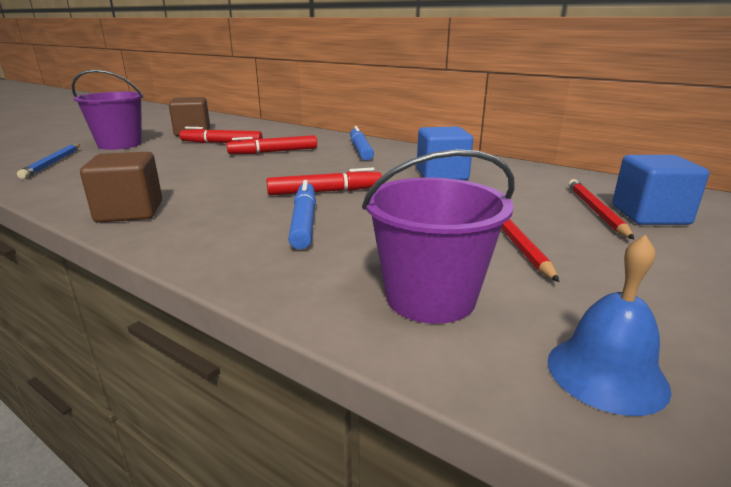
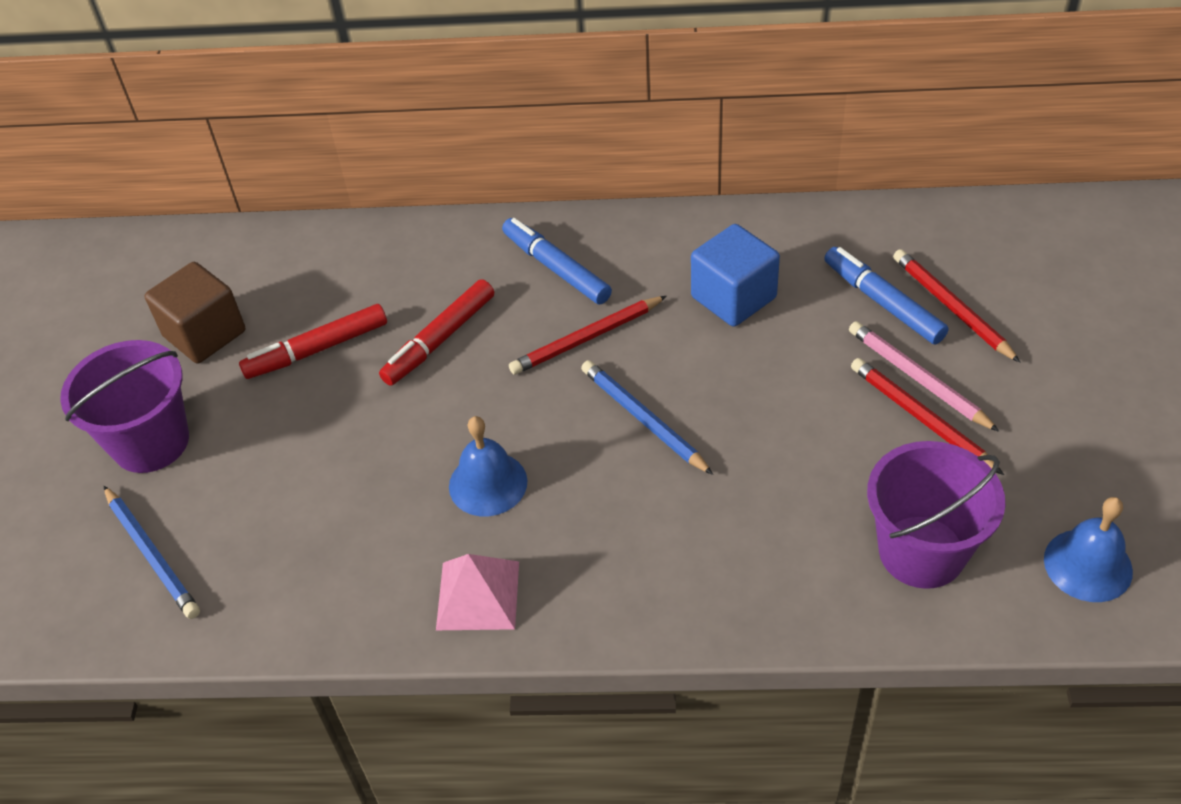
camera: 30 degrees left, 25 degrees up
brown cube [80,152,162,223] -> pink pyramid [436,554,519,630]
red marker [266,168,382,195] -> blue pencil [581,360,713,475]
blue marker [288,180,316,249] -> blue marker moved to [824,247,949,344]
blue cube [612,155,709,225] -> none
none -> blue bell [449,416,528,516]
none -> red pencil [509,296,667,375]
none -> pink pencil [849,321,1000,432]

